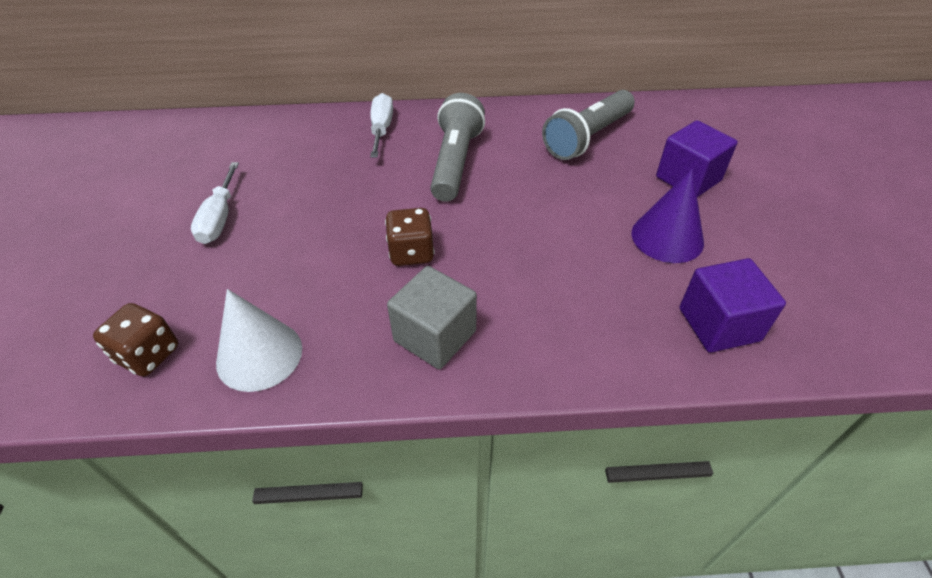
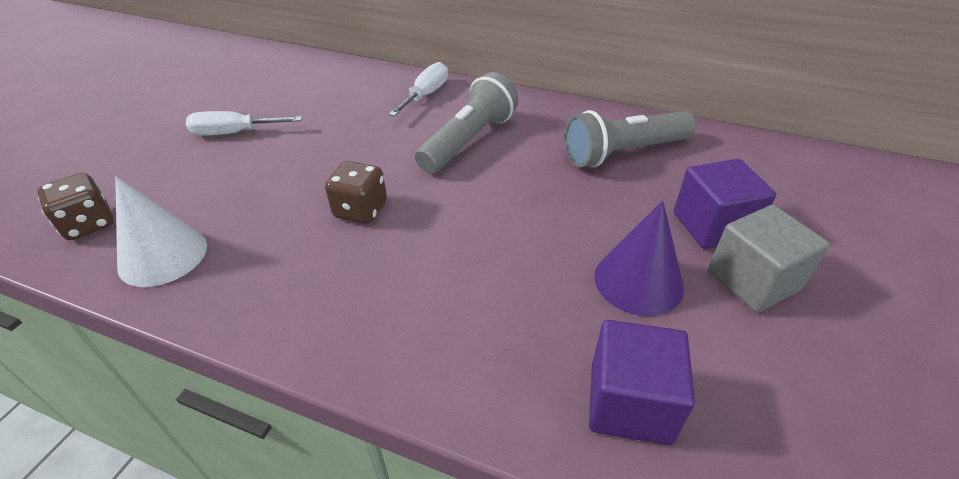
camera: 25 degrees right, 5 degrees down
white screwdriver [191,162,239,244] -> white screwdriver turned 60 degrees clockwise [186,111,302,136]
grey cube [387,266,477,369] -> grey cube moved to [708,205,830,313]

